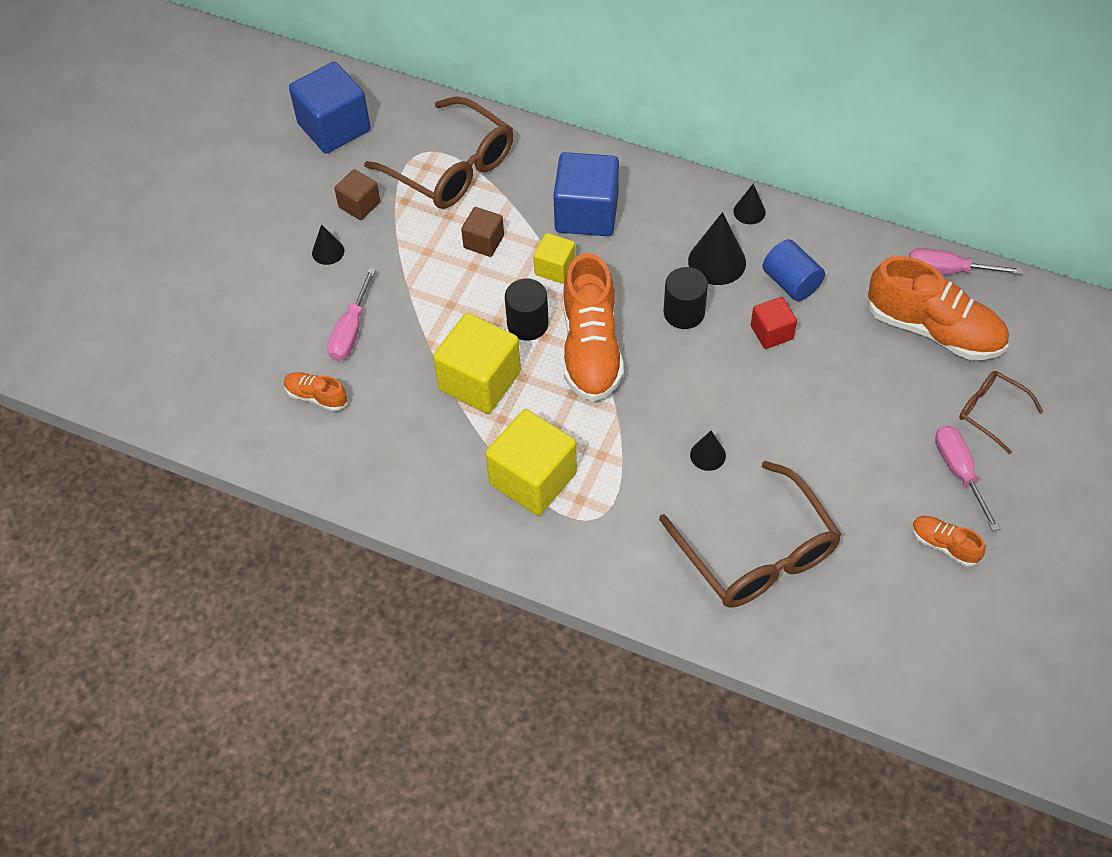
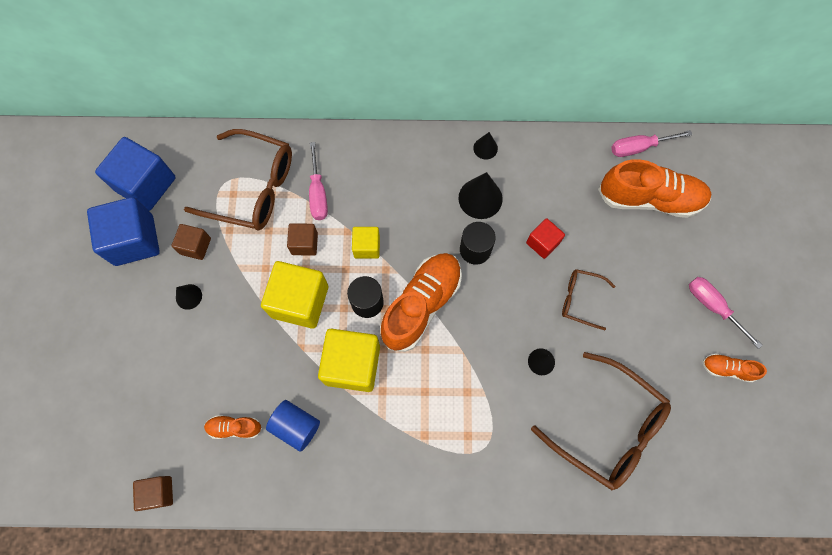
camera: 25 degrees left, 15 degrees up
pink screwdriver [327,268,376,361] -> pink screwdriver moved to [309,142,328,220]
yellow cube [486,409,577,515] -> yellow cube moved to [261,261,328,329]
blue cube [553,152,619,236] -> blue cube moved to [87,197,160,266]
orange shoe [563,253,624,402] -> orange shoe turned 120 degrees counterclockwise [380,253,462,352]
blue cylinder [762,239,825,301] -> blue cylinder moved to [266,400,320,452]
brown glasses [959,371,1043,454] -> brown glasses moved to [562,269,615,330]
none -> brown cube [133,476,173,511]

